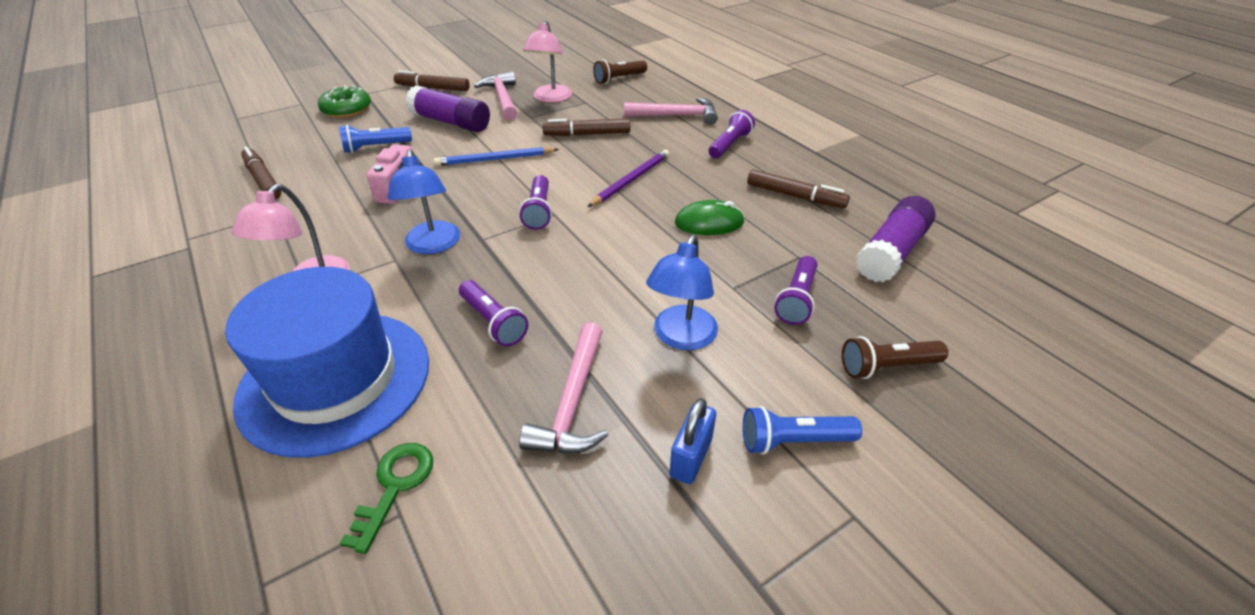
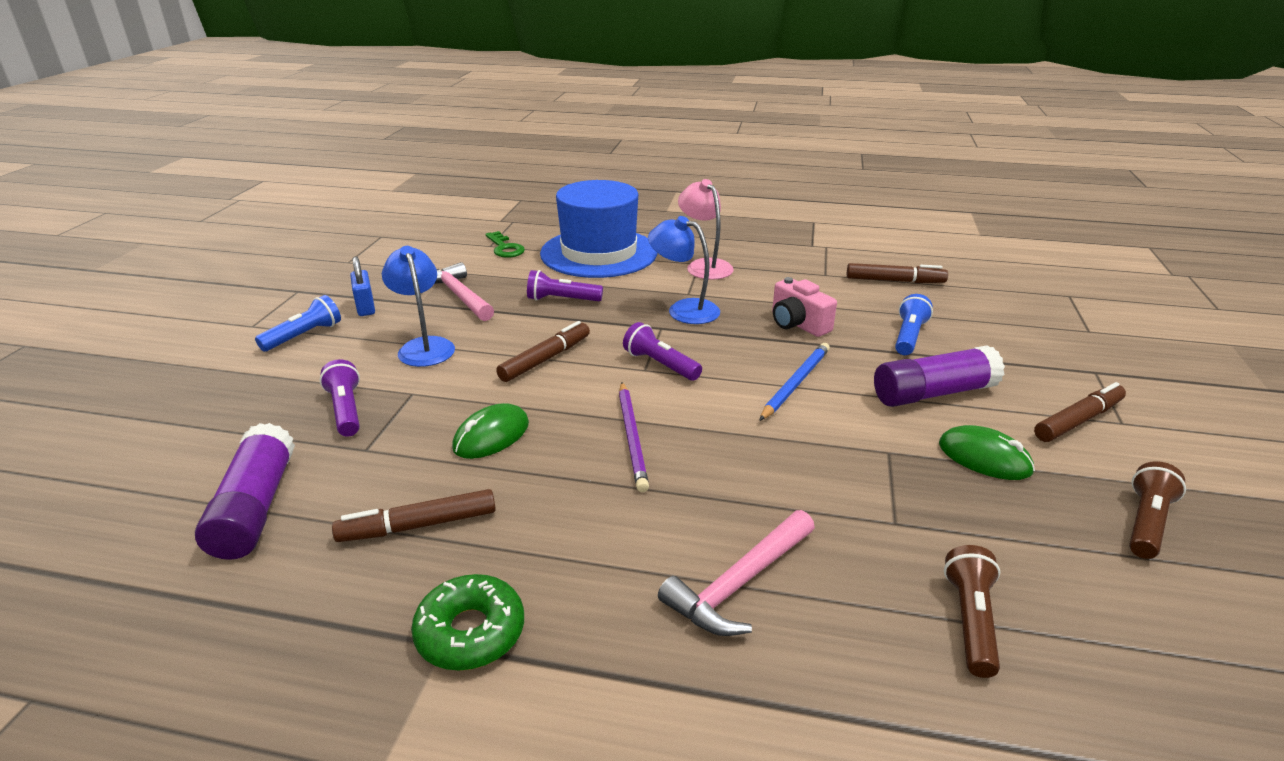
camera: 135 degrees right, 10 degrees down
green donut [318,85,371,118] -> green donut moved to [411,574,524,671]
pink hammer [474,72,517,120] -> green mouse [939,425,1035,480]
pink lamp [523,21,572,103] -> none
brown marker [542,118,630,136] -> brown marker moved to [496,321,590,382]
purple flashlight [709,110,755,158] -> none
brown flashlight [842,336,948,379] -> brown flashlight moved to [1129,461,1186,559]

